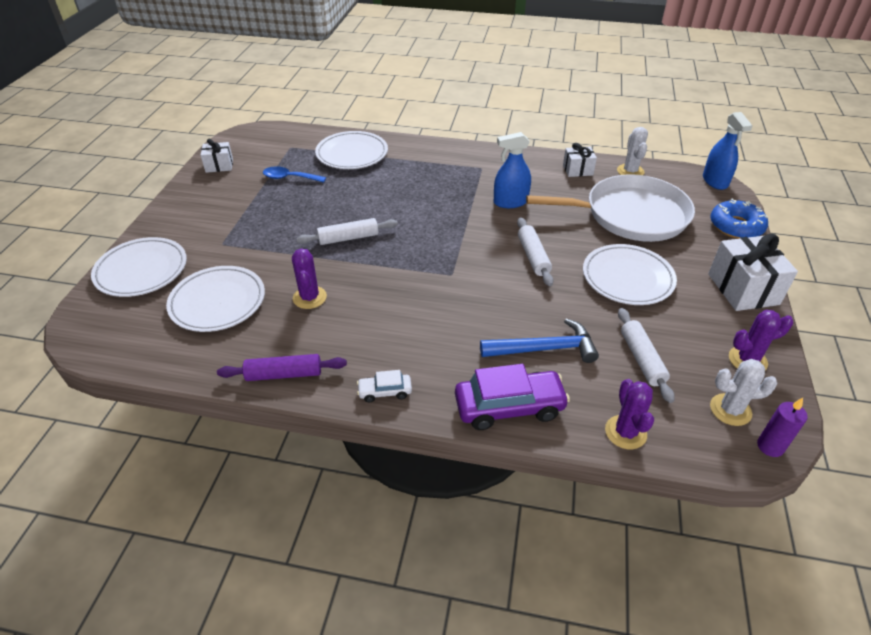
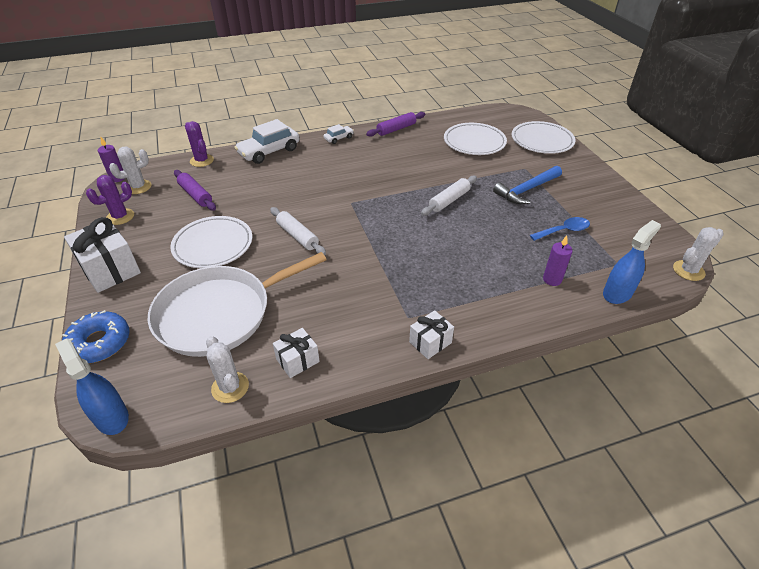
camera: 150 degrees right, 0 degrees up
white gift [201,139,233,173] -> white gift moved to [409,310,454,359]
purple cactus [292,248,327,309] -> none
white plate [315,131,388,169] -> purple candle [543,235,573,286]
purple car [455,364,570,430] -> white car [234,119,300,164]
blue hammer [480,319,599,363] -> blue hammer moved to [493,166,562,204]
blue spray bottle [494,132,531,208] -> blue spray bottle moved to [603,220,661,304]
white rolling pin [618,308,675,403] -> purple rolling pin [174,170,216,211]
none -> white cactus [673,227,724,281]

